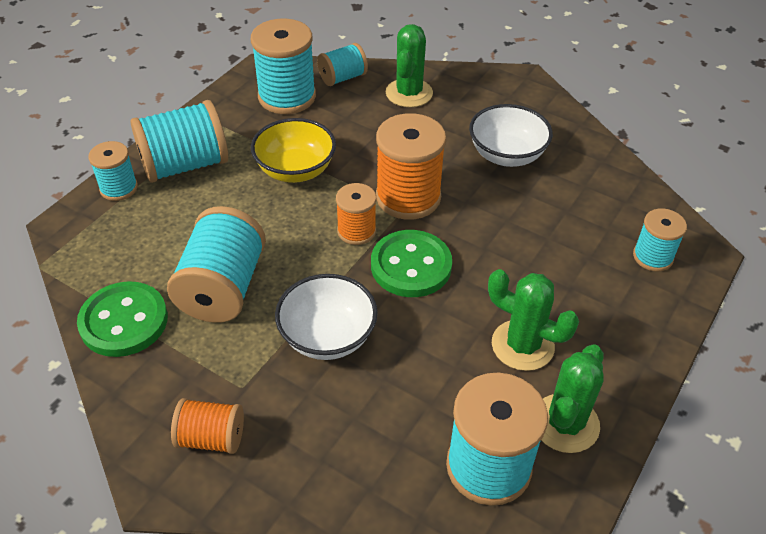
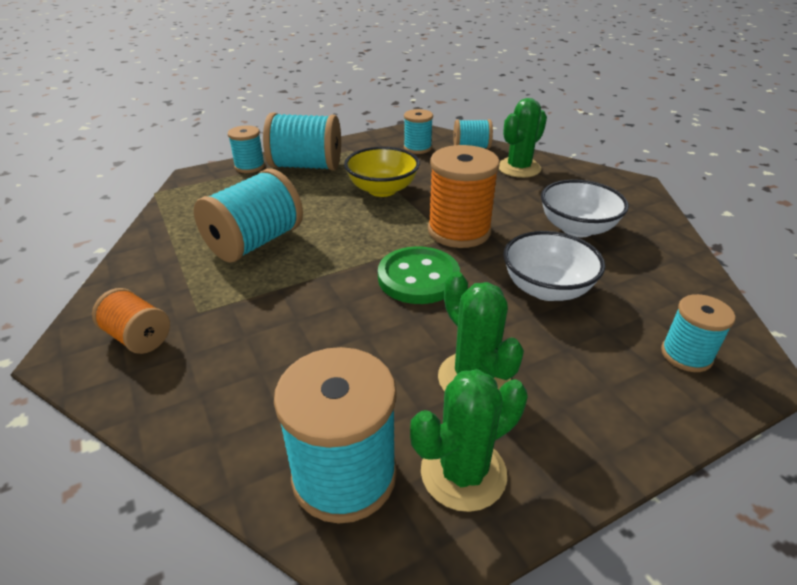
camera: 30 degrees right, 10 degrees down
green button [77,281,168,357] -> none
turquoise spool [251,18,316,114] -> turquoise spool [404,109,433,154], size x0.57
white bowl [275,274,378,360] -> white bowl moved to [503,231,605,301]
orange spool [336,183,376,245] -> none

